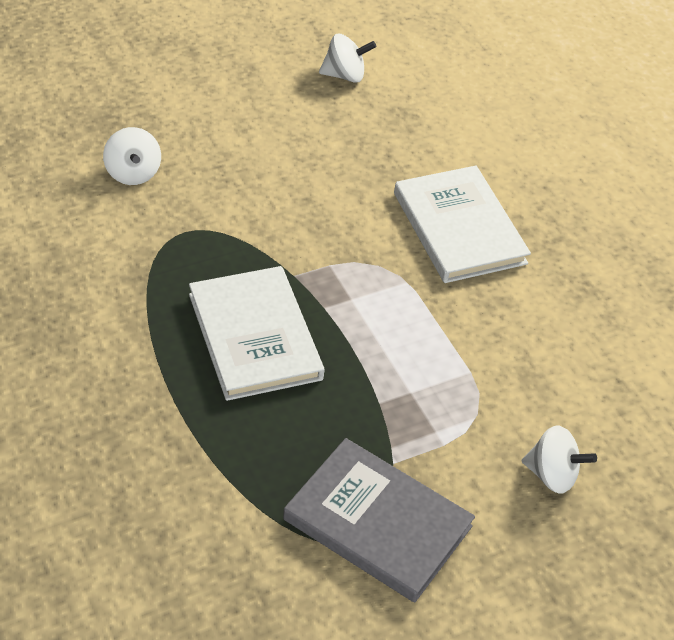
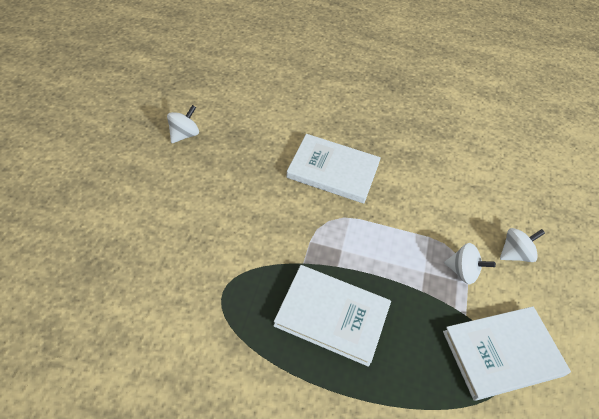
camera: 50 degrees left, 5 degrees up
white spinning top [103,127,161,185] -> white spinning top moved to [444,243,496,284]
grey book [283,438,475,602] -> white book [443,306,571,401]

